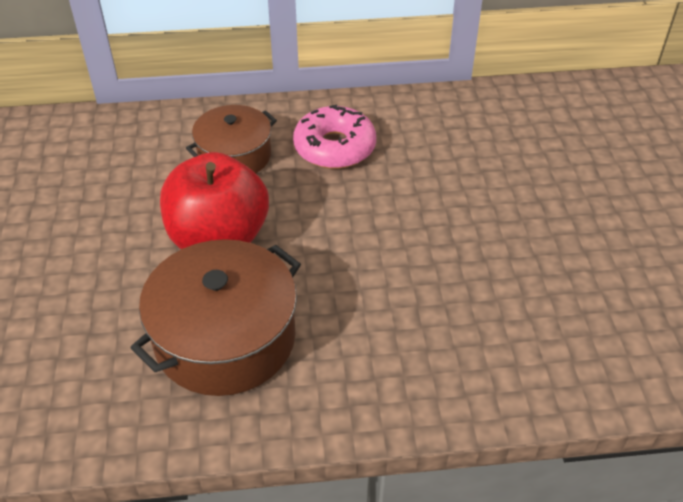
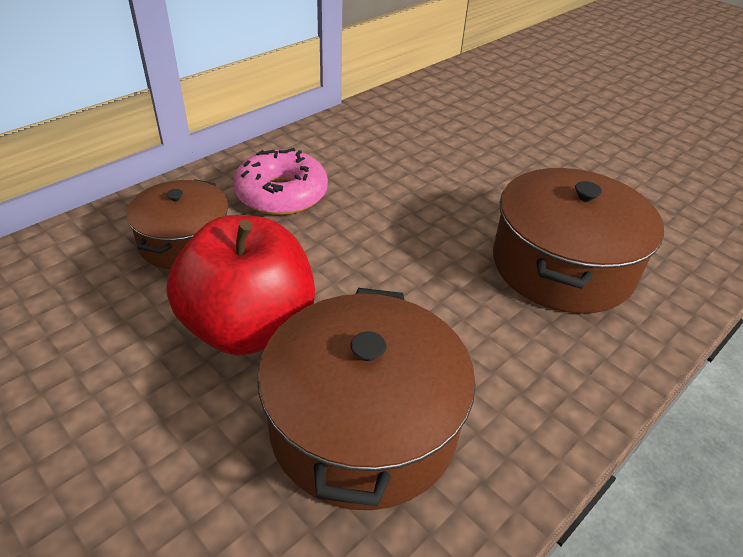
camera: 40 degrees left, 5 degrees down
none -> brown pot [493,168,664,314]

